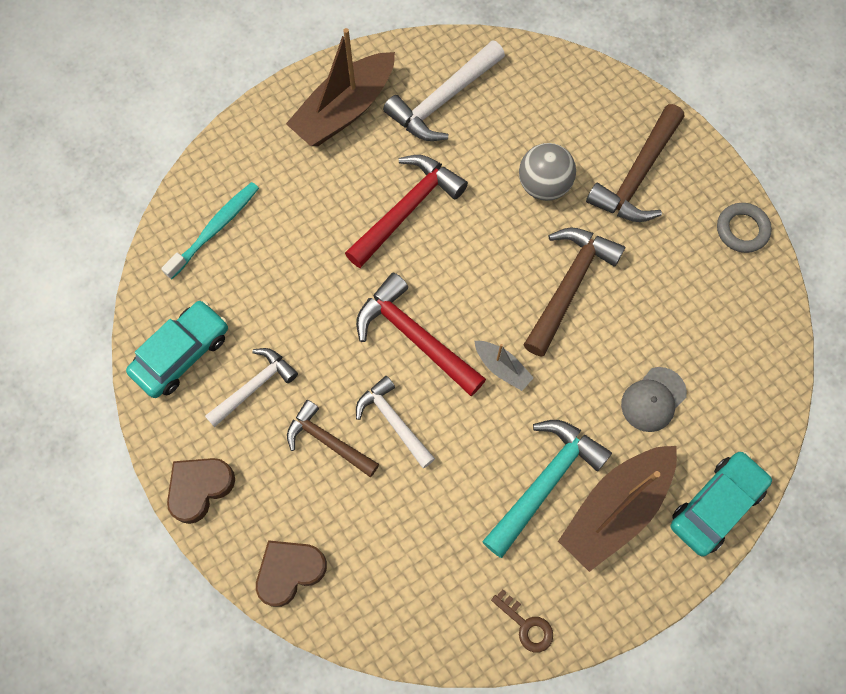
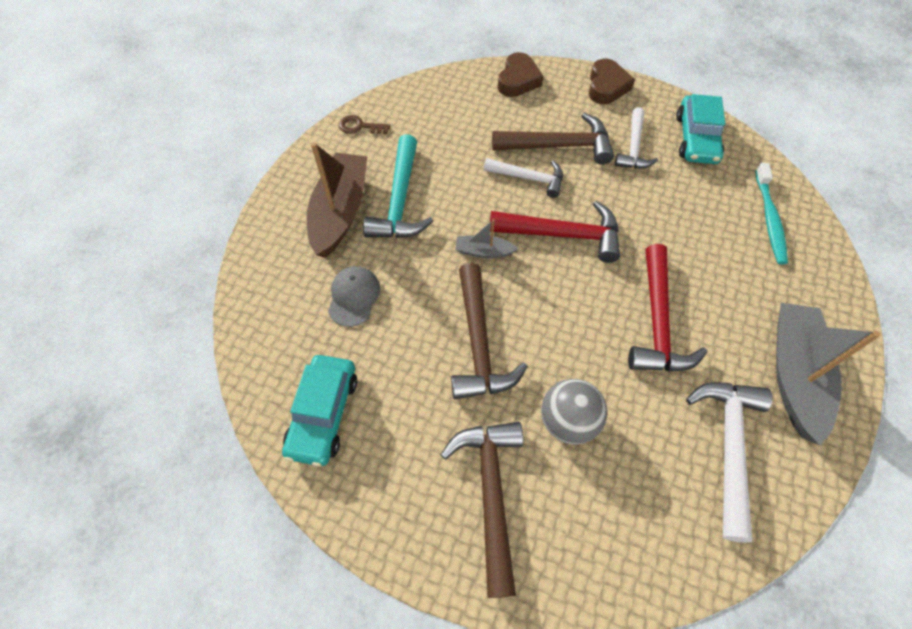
camera: 145 degrees right, 10 degrees down
brown boat [286,28,395,146] -> grey boat [776,303,880,445]
brown hammer [287,400,379,477] -> brown hammer [492,113,614,165], size x1.52
turquoise car [671,451,772,557] -> turquoise car moved to [282,355,357,467]
grey ring [717,203,772,253] -> none

